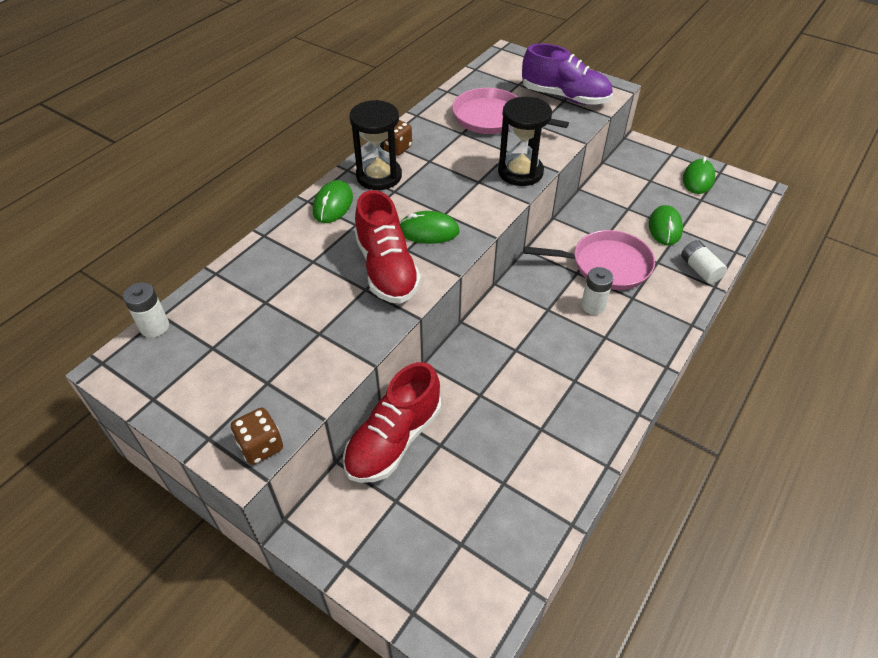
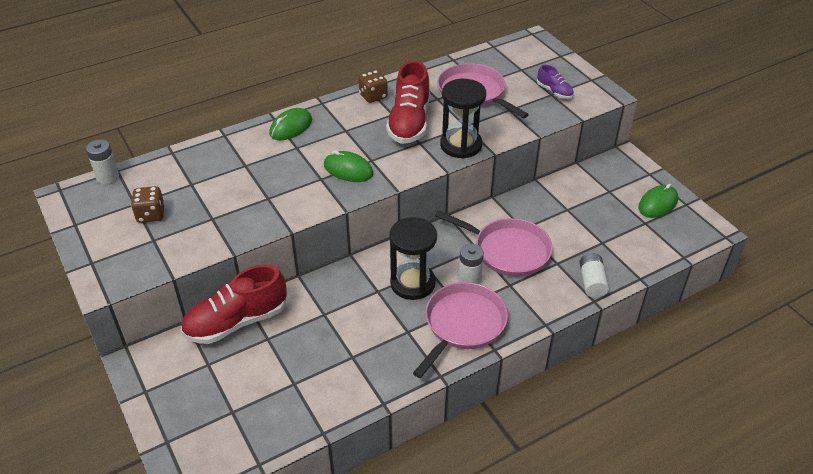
camera: 25 degrees right, 5 degrees down
brown dice [231,408,283,465] -> brown dice moved to [131,186,165,223]
black hourglass [349,100,402,190] -> black hourglass moved to [389,217,437,300]
red shoe [355,190,421,304] -> red shoe moved to [386,61,430,144]
purple shoe [522,43,613,105] -> purple shoe [537,65,574,99], size x0.50
green mouse [649,205,683,245] -> none
none -> pink pan [413,282,508,378]

